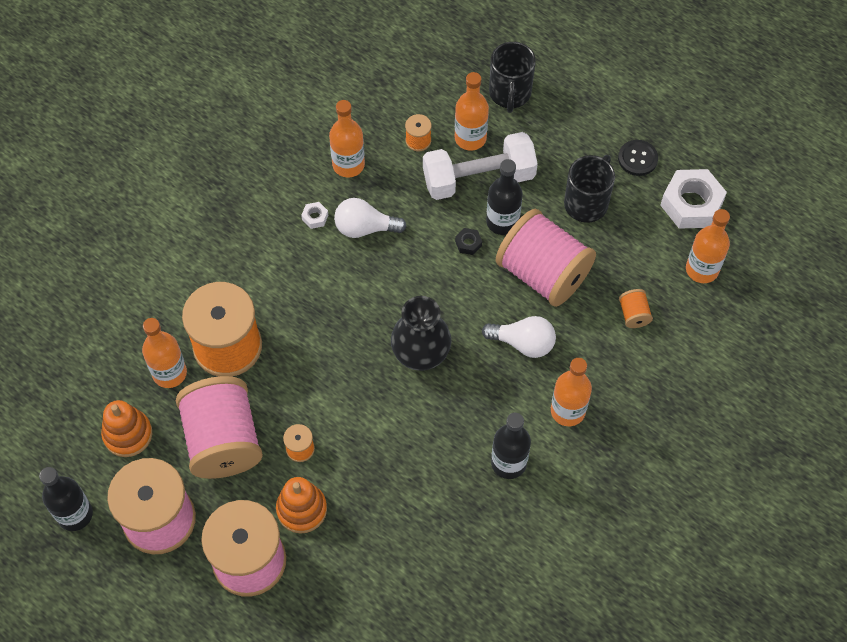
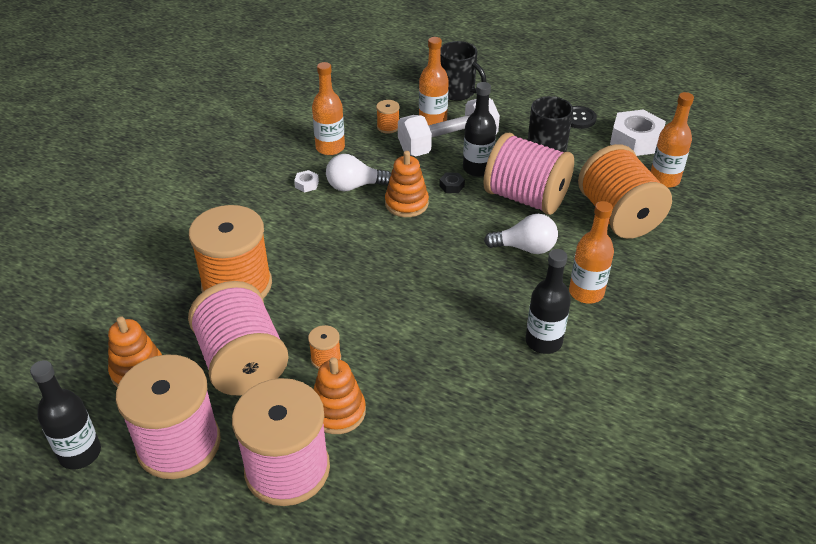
camera: 10 degrees left, 20 degrees down
orange bottle [142,318,187,388] -> none
black vase [391,296,451,371] -> none
black mug [489,42,536,113] -> black mug turned 45 degrees counterclockwise [440,41,487,101]
orange spool [619,289,653,328] -> orange spool [578,144,672,239], size x2.49
none -> orange stacking toy [385,151,429,217]

